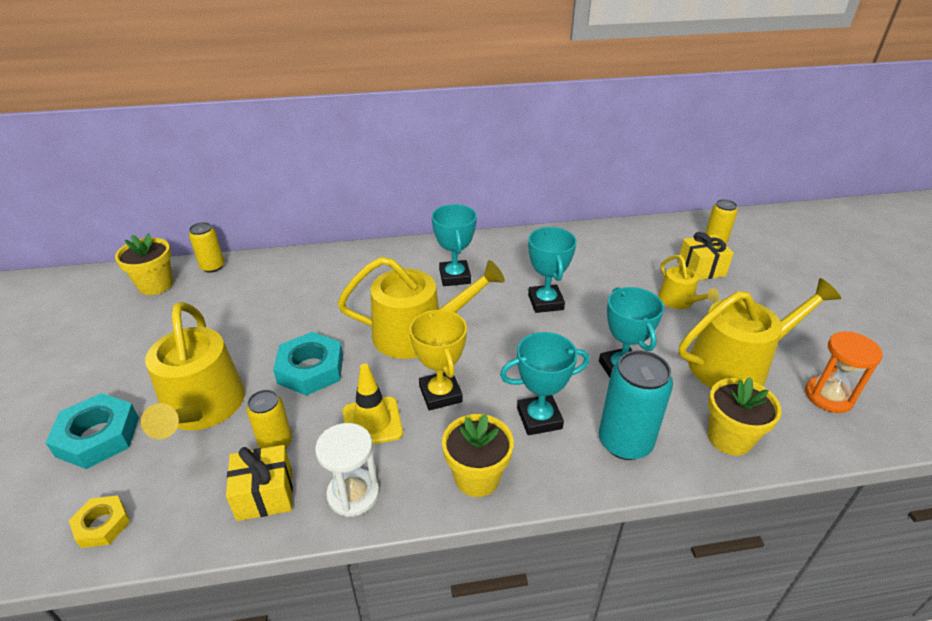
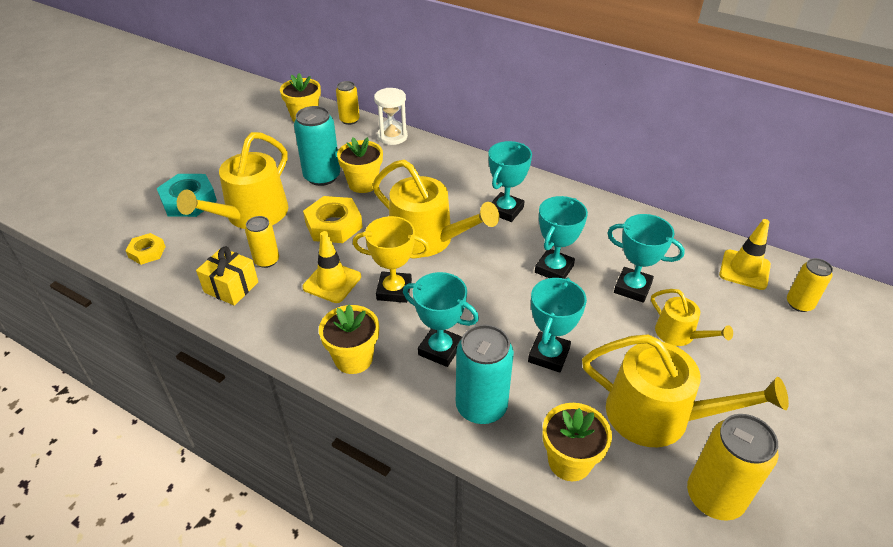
camera: 40 degrees right, 5 degrees up
turquoise nut [273,332,343,396] -> yellow nut [303,196,363,243]
white hourglass [315,423,380,517] -> white hourglass moved to [374,88,408,145]
yellow trophy [409,310,467,411] -> yellow trophy turned 75 degrees clockwise [353,216,430,303]
yellow watering can [658,255,719,309] -> yellow watering can turned 60 degrees counterclockwise [651,289,733,346]
yellow gift [678,232,734,280] -> none
orange hourglass [805,331,883,413] -> yellow can [687,414,779,521]
none -> turquoise can [294,106,340,186]
none -> yellow flower pot [337,137,383,193]
none -> turquoise trophy [607,214,685,303]
none -> yellow traffic cone [719,219,771,290]

